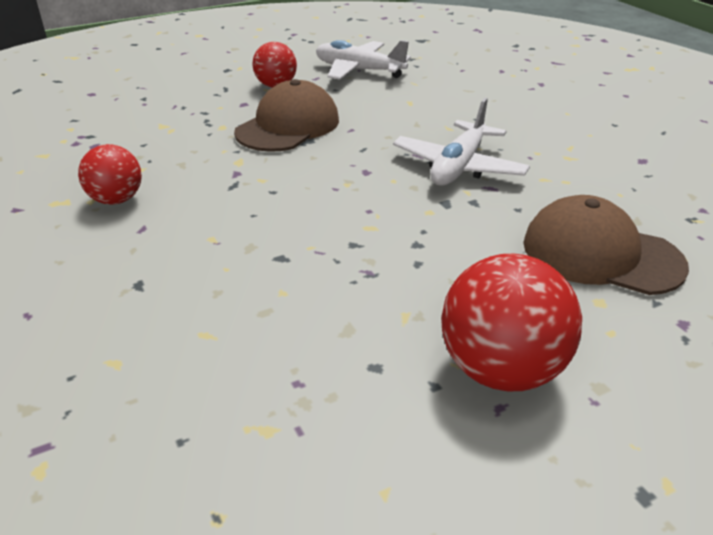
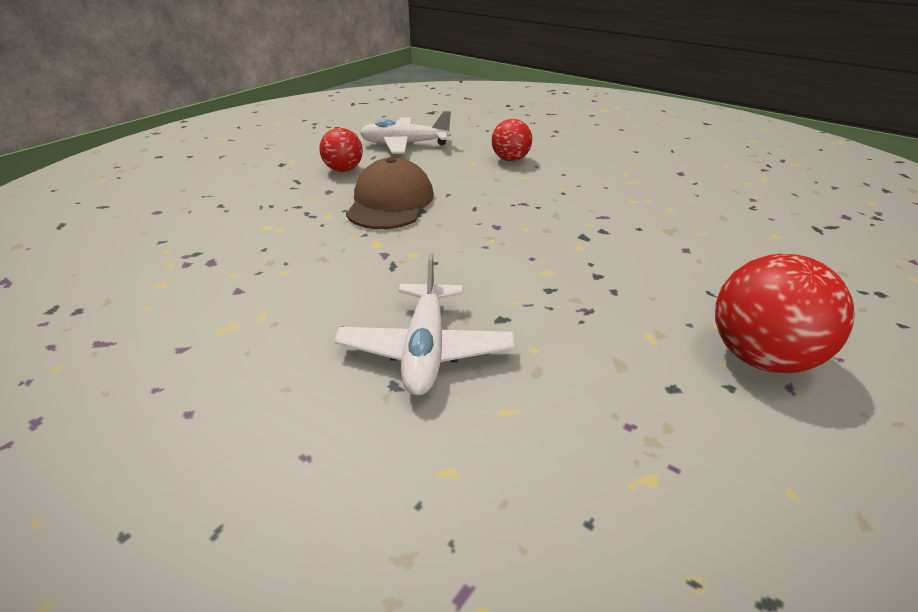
camera: 25 degrees left, 0 degrees up
red ball [78,144,142,204] -> red ball moved to [492,119,532,161]
white plane [393,98,530,186] -> white plane moved to [334,253,514,395]
brown cap [523,195,689,295] -> none

